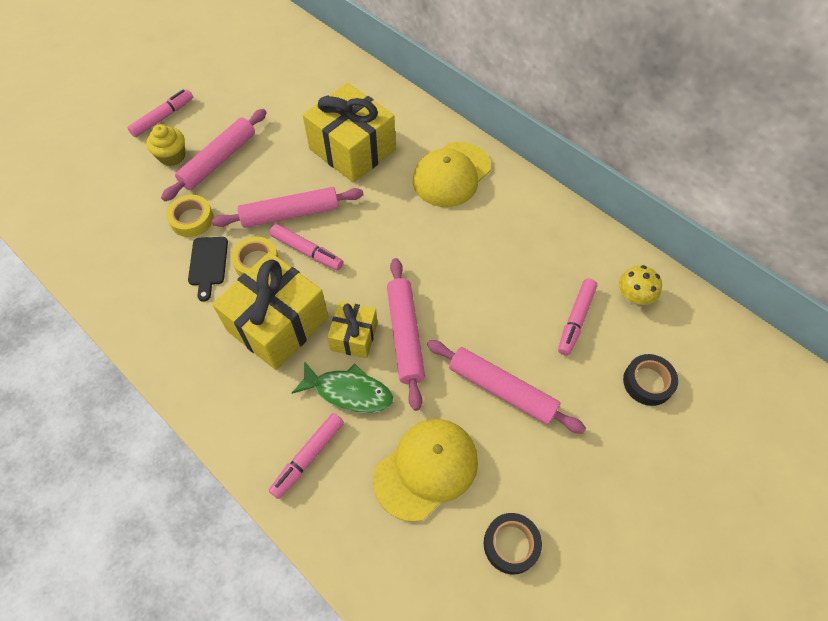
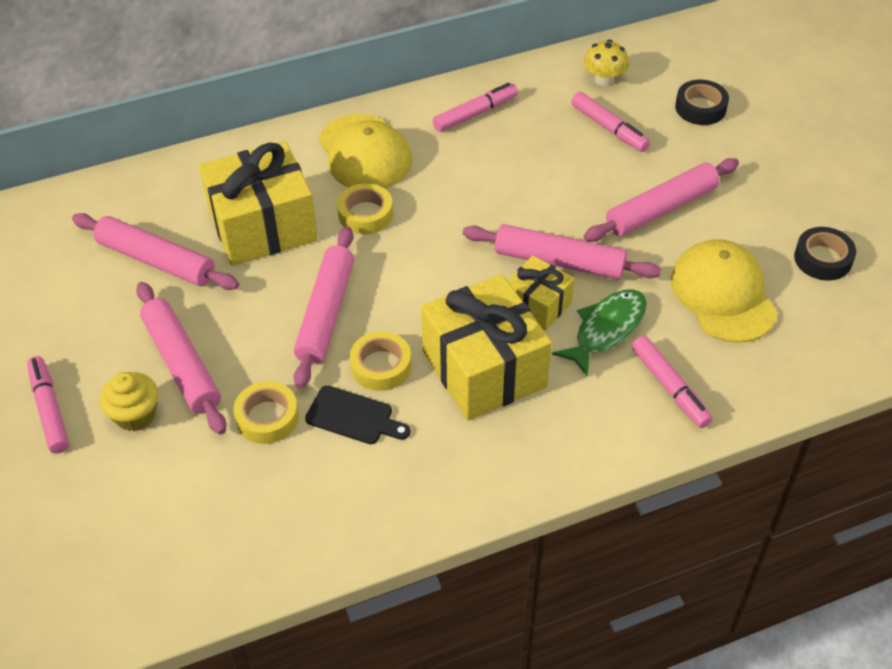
camera: 65 degrees left, 10 degrees down
pink marker [270,224,343,270] -> pink marker moved to [433,83,518,132]
none -> pink rolling pin [72,213,239,290]
none -> yellow tape [337,183,393,234]

